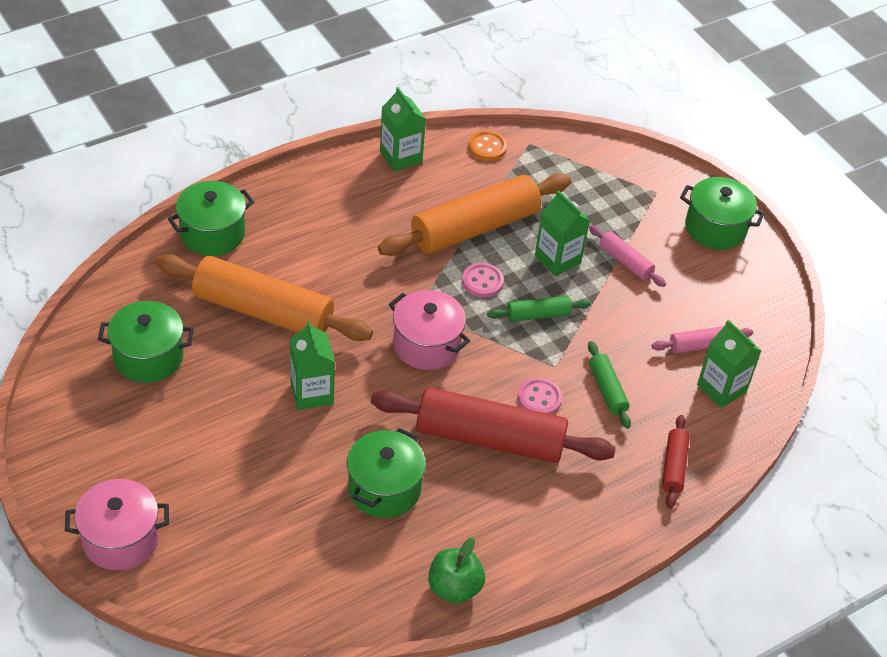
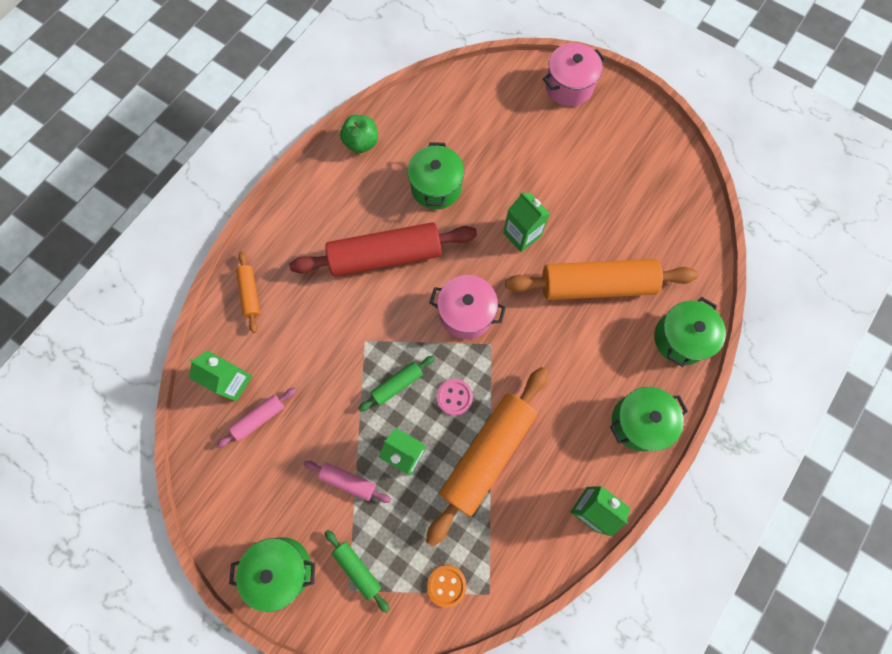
camera: 160 degrees right, 25 degrees up
green pot [98,301,194,383] -> green pot moved to [610,387,688,451]
orange button [468,130,507,161] -> orange button moved to [427,565,467,608]
pink button [518,378,562,415] -> none
green rolling pin [588,341,631,429] -> green rolling pin moved to [325,530,389,613]
red rolling pin [662,415,690,509] -> orange rolling pin [236,251,260,333]

